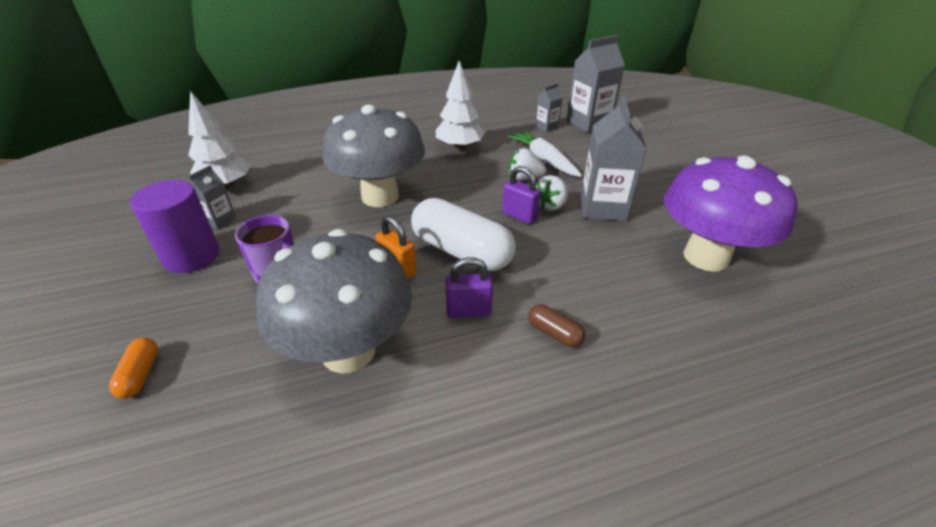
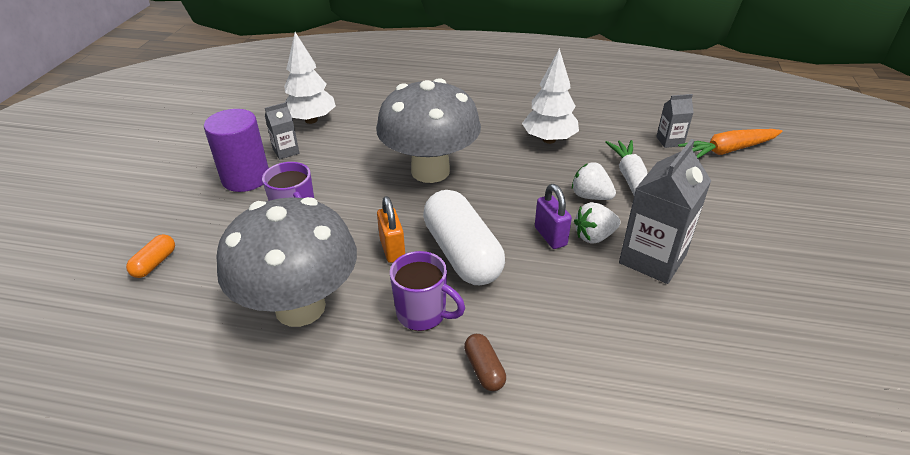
camera: 30 degrees right, 0 degrees up
purple padlock [445,257,493,318] -> purple mug [390,251,465,331]
grey carton [566,35,625,133] -> orange carrot [678,129,782,158]
purple mushroom [664,155,798,272] -> none

